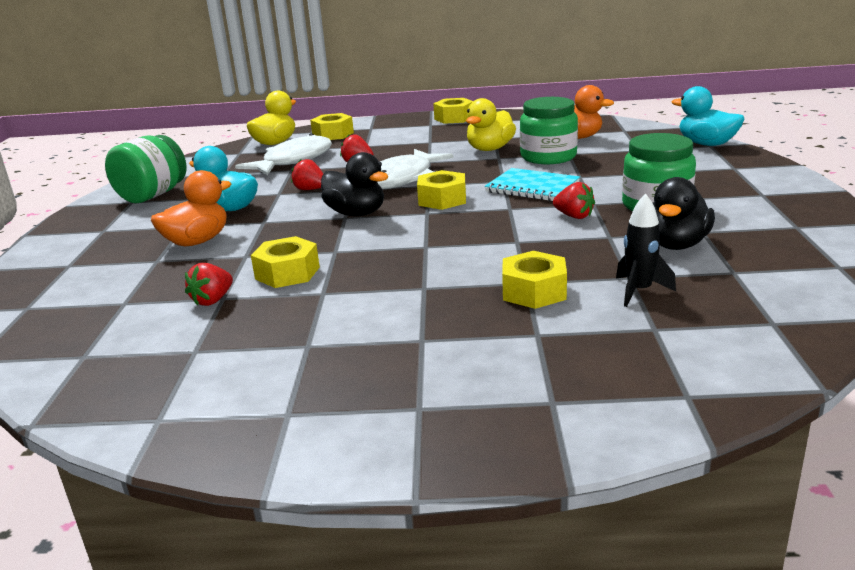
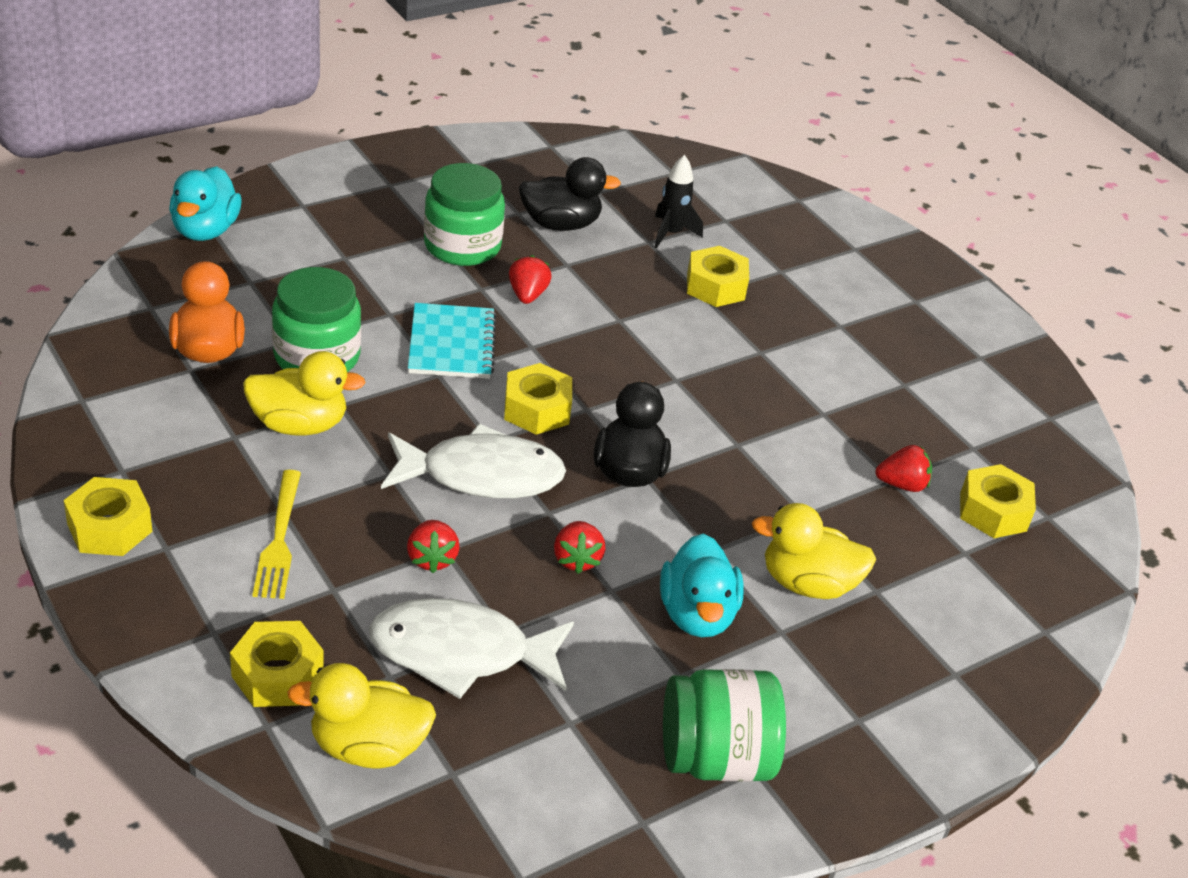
camera: 130 degrees left, 15 degrees up
orange duck [151,170,231,246] -> yellow duck [752,503,876,599]
yellow nut [251,236,320,288] -> yellow nut moved to [960,464,1036,538]
none -> yellow fork [252,470,301,599]

